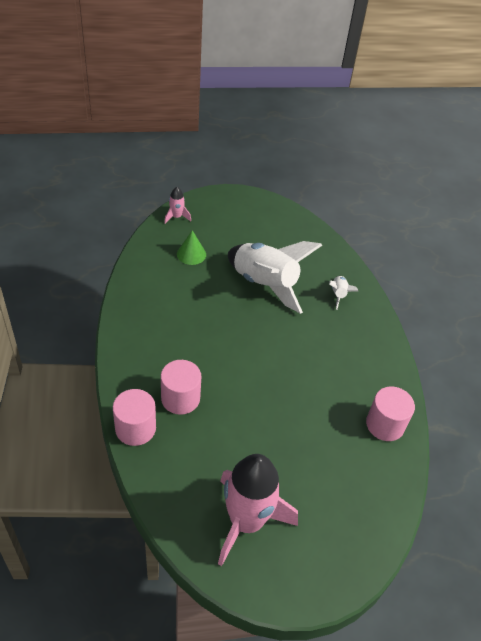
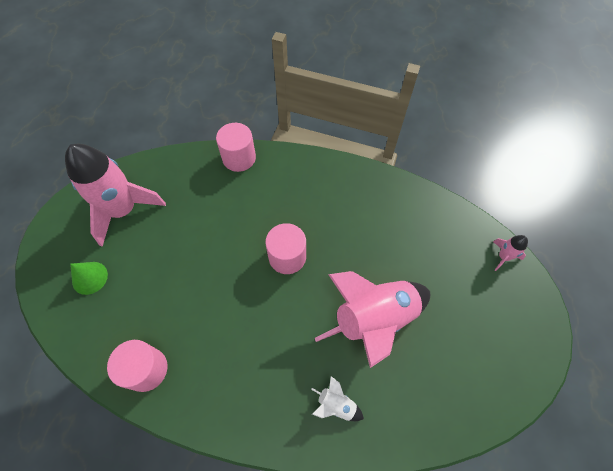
camera: 115 degrees right, 15 degrees up
pink cylinder [161,360,201,415] -> pink cylinder moved to [265,223,306,274]
green cone [177,230,206,265] -> green cone moved to [70,262,108,295]
white rocket [228,241,322,314] -> pink rocket [315,271,430,368]

